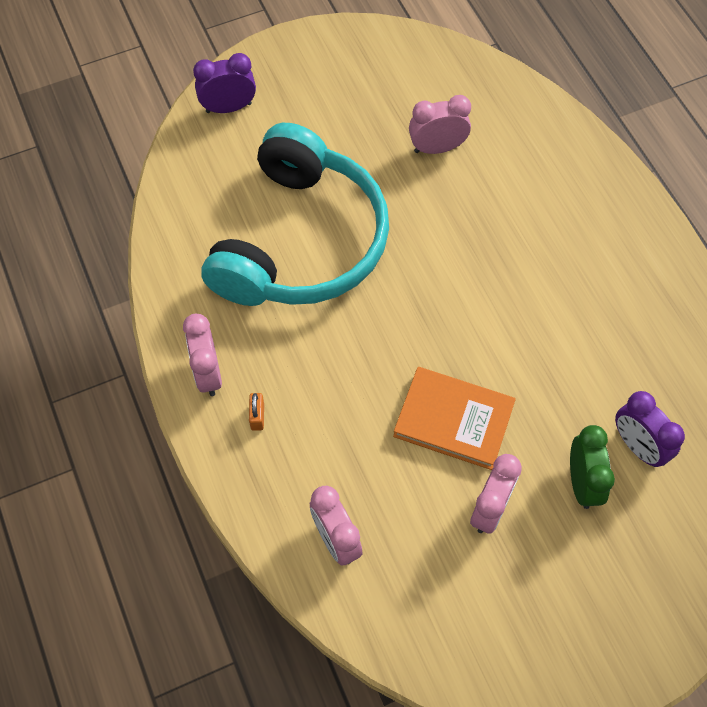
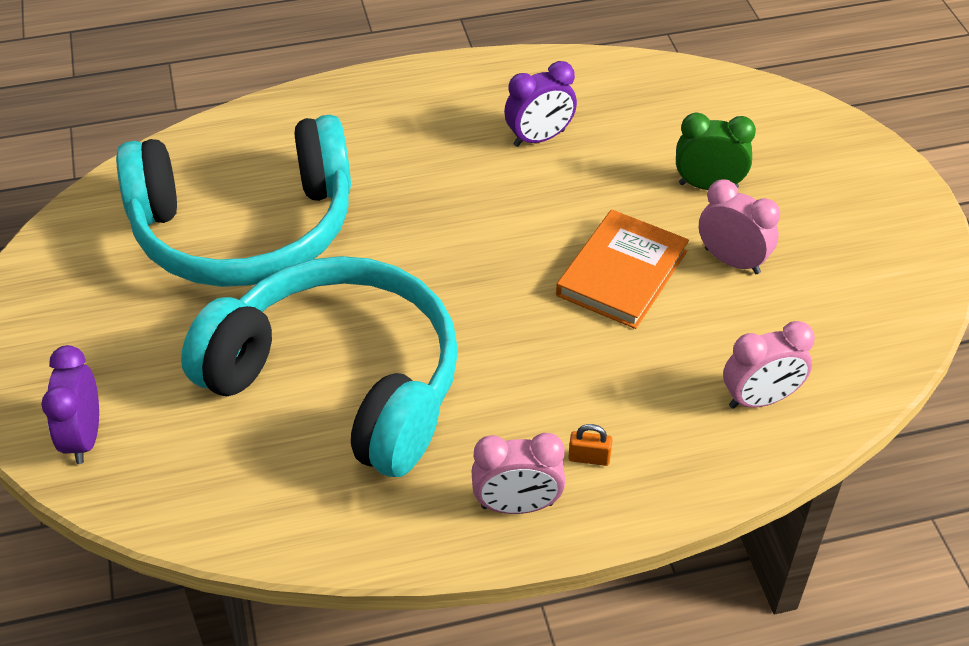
camera: 80 degrees left, 15 degrees down
pink clock [409,95,471,154] -> turquoise headphones [116,115,351,287]
purple clock [615,391,685,467] -> purple clock moved to [504,61,577,147]

